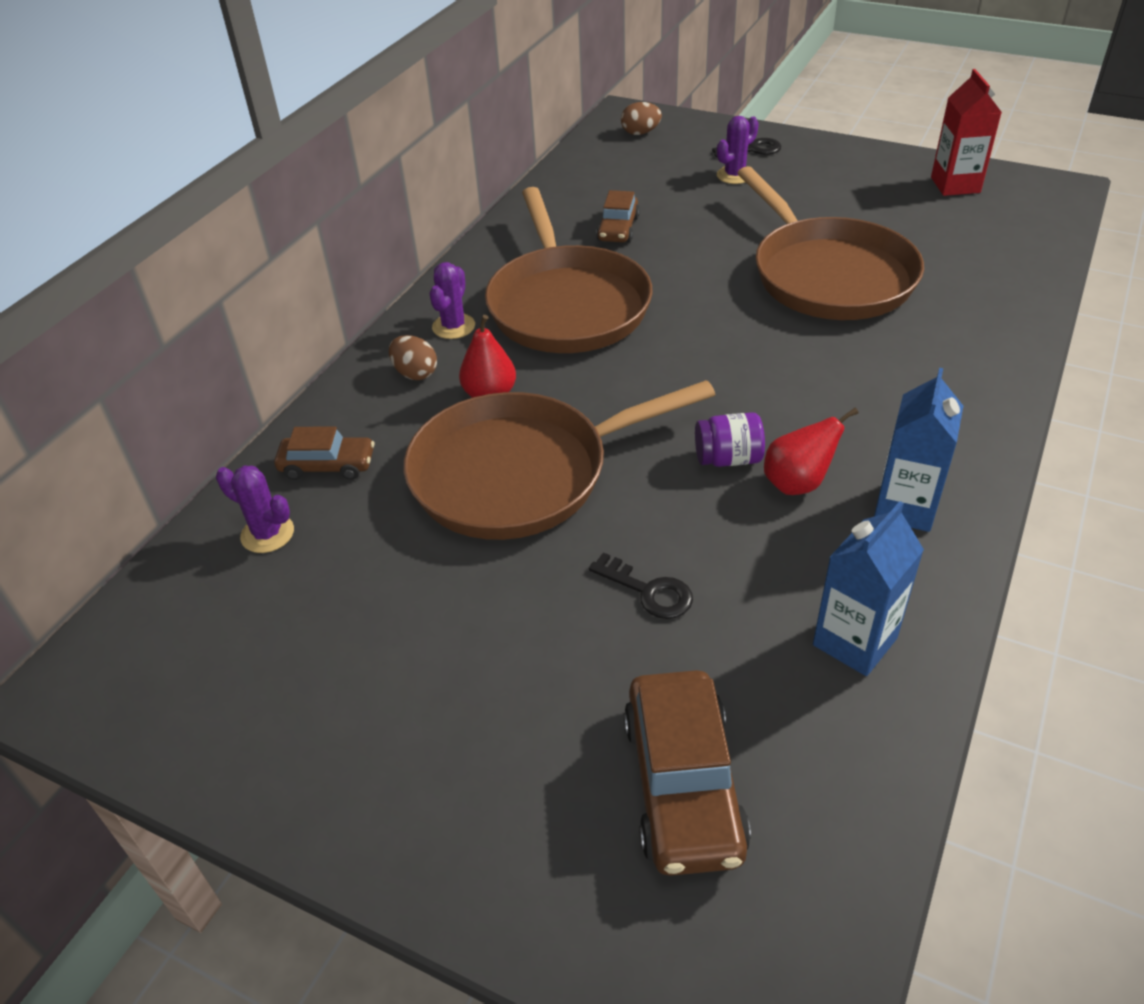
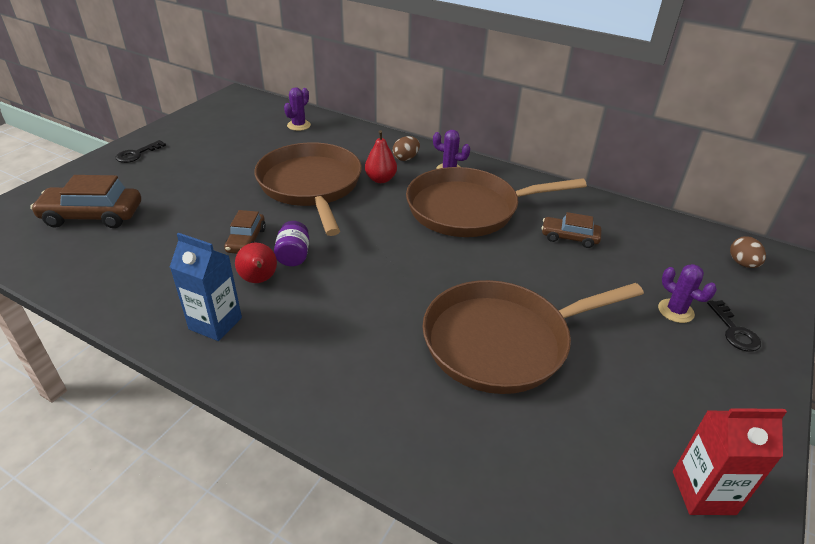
camera: 90 degrees right, 5 degrees down
brown car [274,426,374,480] -> brown car moved to [224,210,266,254]
black key [589,552,693,619] -> black key moved to [115,140,166,163]
blue carton [813,501,924,676] -> none

